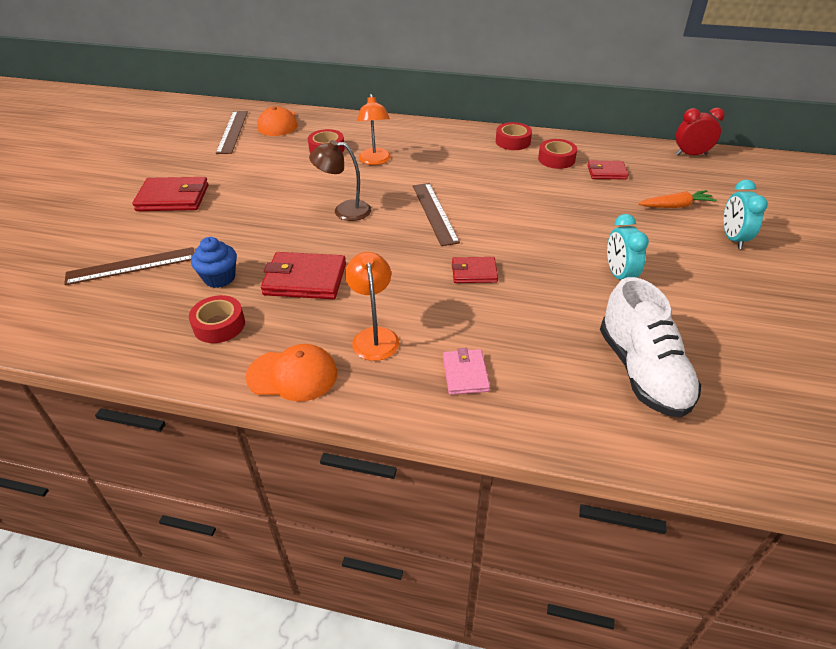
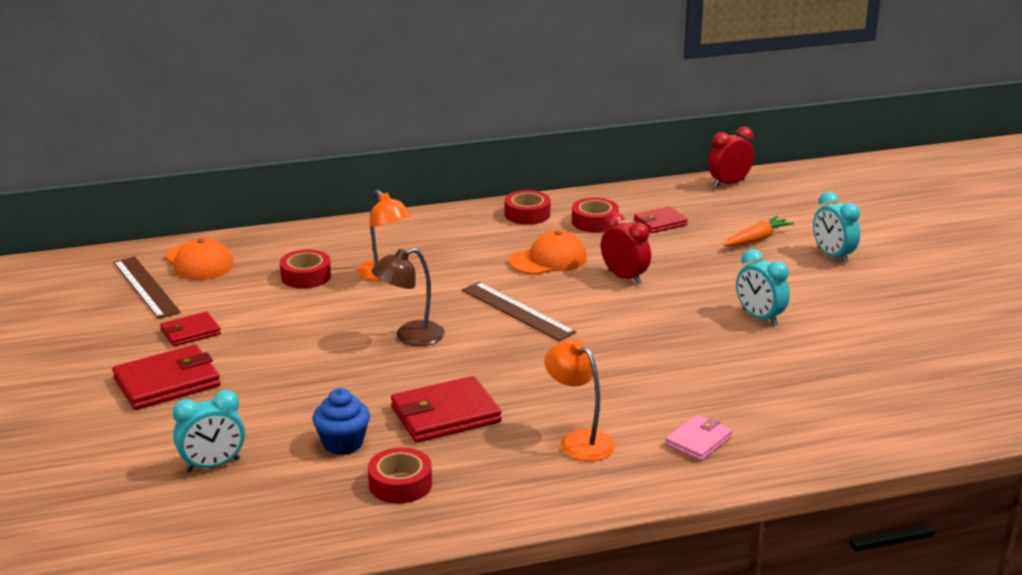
camera: 30 degrees left, 15 degrees down
brown ruler [64,247,194,285] -> turquoise clock [173,390,245,472]
orange cap [246,344,337,402] -> orange cap moved to [509,230,587,275]
pink wallet [443,348,490,395] -> pink wallet turned 75 degrees clockwise [665,415,733,461]
red wallet [452,257,498,283] -> red wallet moved to [160,312,221,347]
white shoe [600,277,701,417] -> none
none -> red clock [601,212,651,285]

